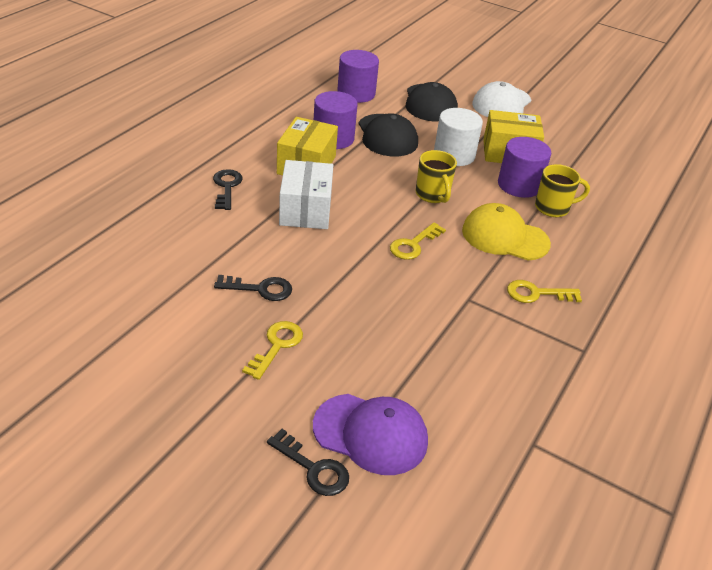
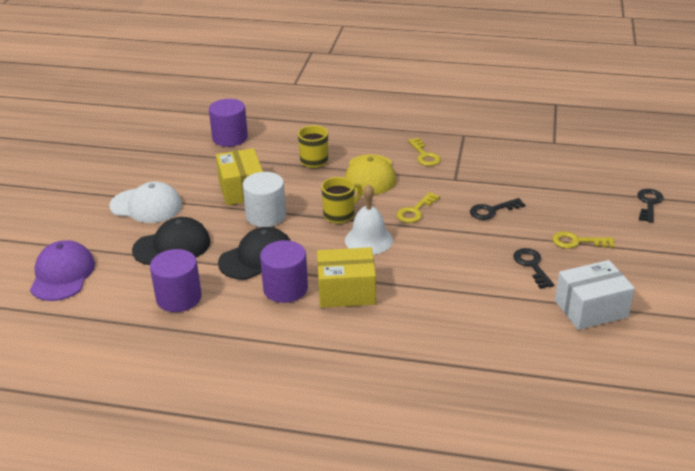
camera: 105 degrees left, 5 degrees down
black key [213,169,243,210] -> black key moved to [470,198,525,220]
white box [279,160,333,229] -> white box moved to [555,260,635,330]
purple cap [313,394,428,475] -> purple cap moved to [30,240,95,301]
yellow key [390,222,446,260] -> yellow key turned 105 degrees clockwise [396,192,440,223]
purple cylinder [498,137,551,198] -> purple cylinder moved to [209,99,248,147]
none -> white bell [345,184,393,255]

